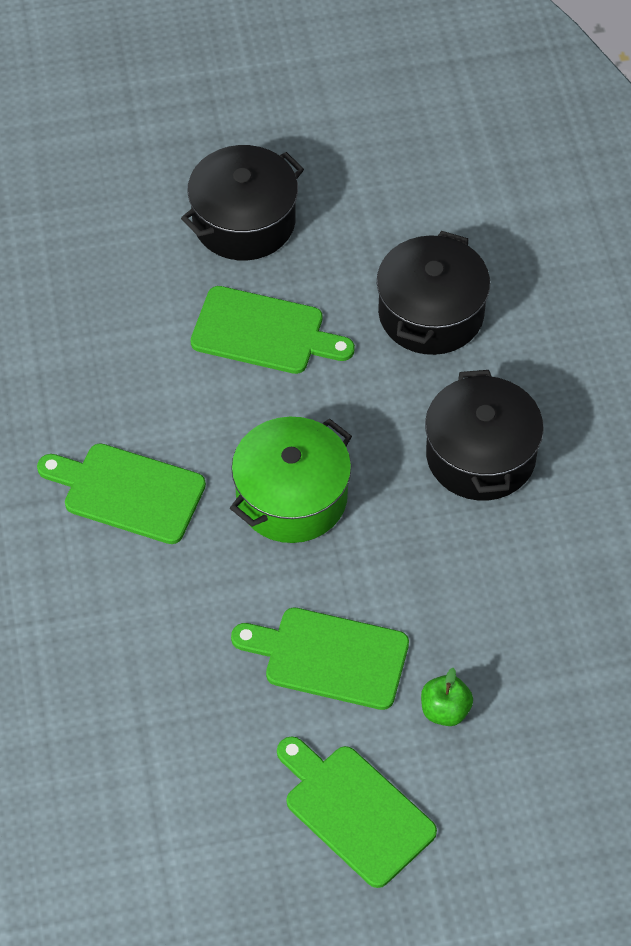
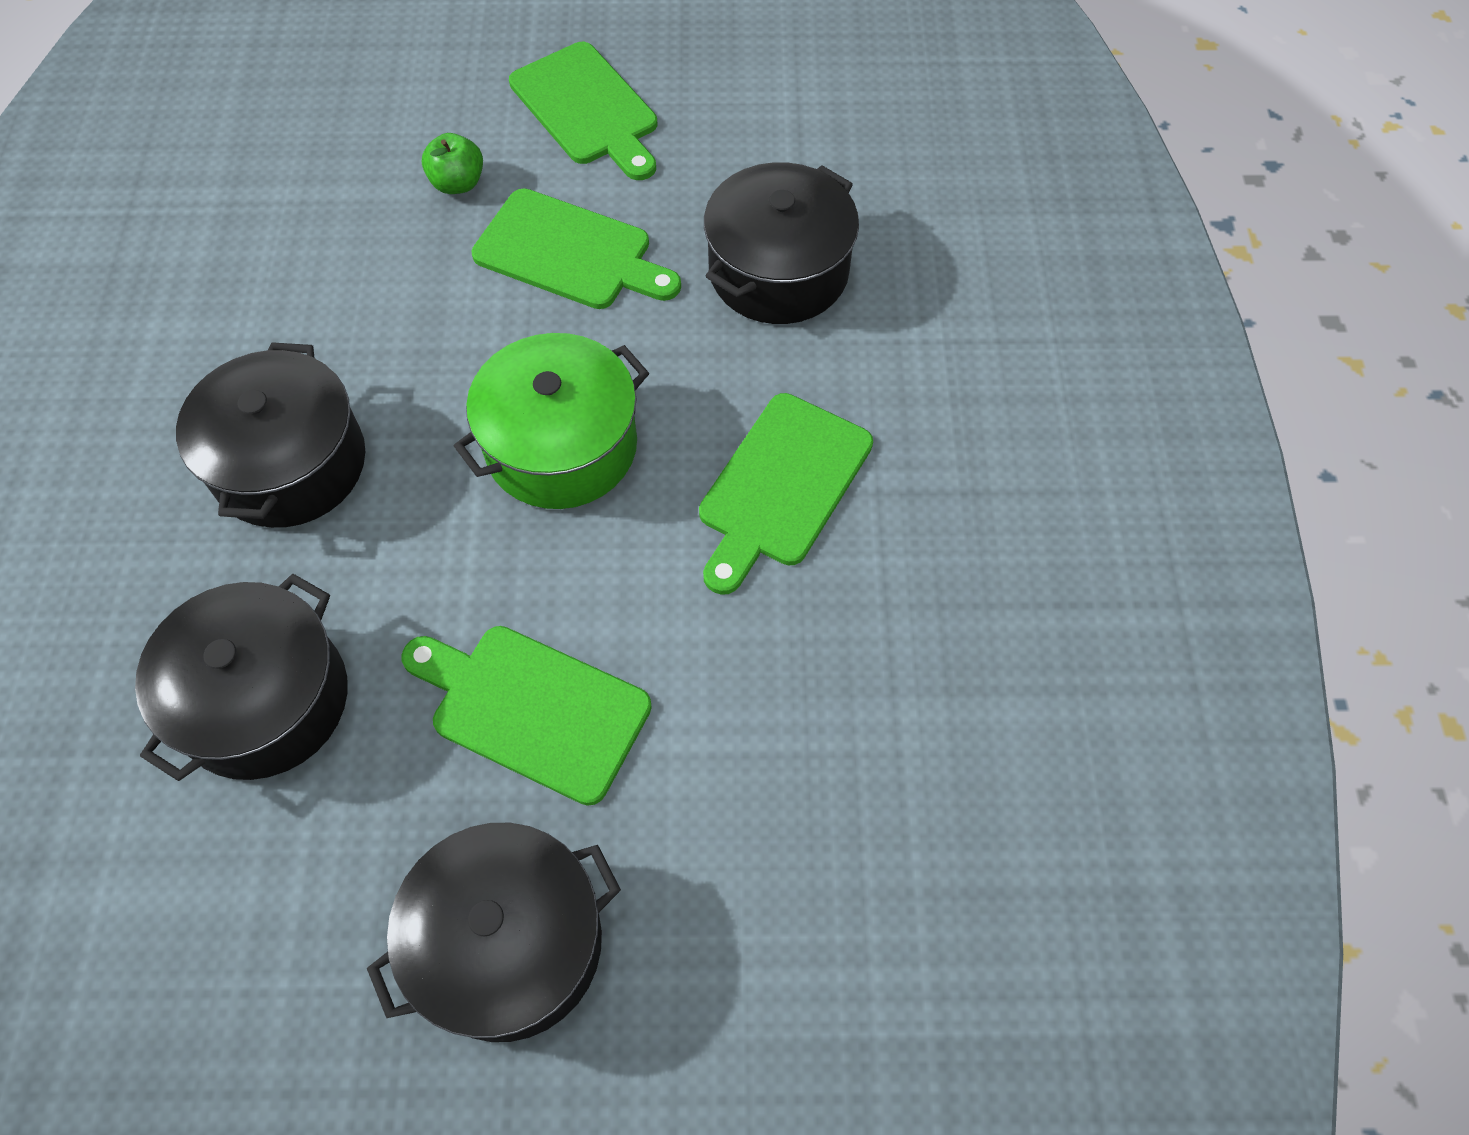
camera: 170 degrees left, 5 degrees up
green cutting board [37,443,206,544] -> green cutting board turned 90 degrees clockwise [699,393,873,595]
none -> black pot [704,162,859,324]

